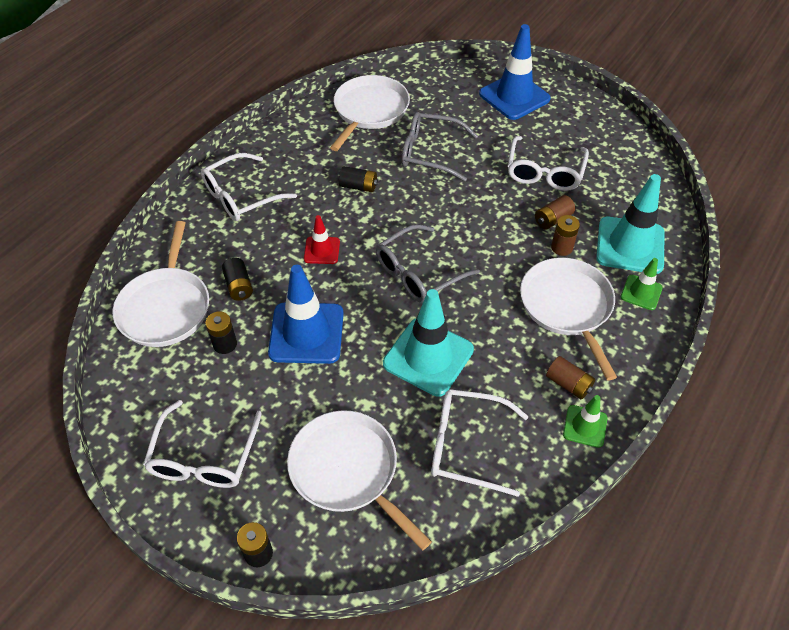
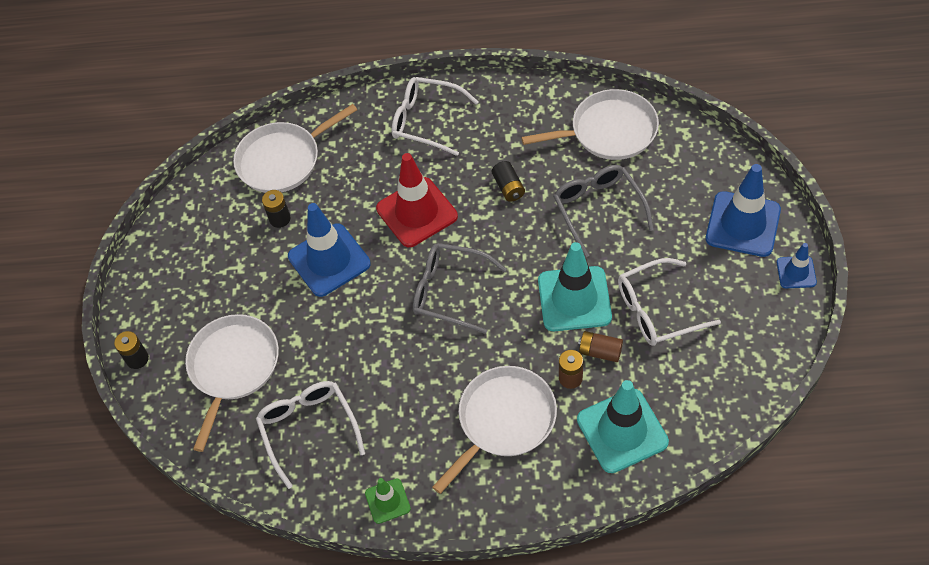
camera: 60 degrees right, 5 degrees up
white glasses [143,400,262,488] -> none
black battery [222,258,253,301] -> none
red traffic cone [304,215,340,264] -> red traffic cone [376,153,458,247], size x1.91
turquoise traffic cone [383,289,474,397] -> turquoise traffic cone moved to [538,242,612,331]
brown battery [546,356,595,400] -> none
green traffic cone [621,258,663,310] -> none
none -> blue traffic cone [776,243,817,288]

